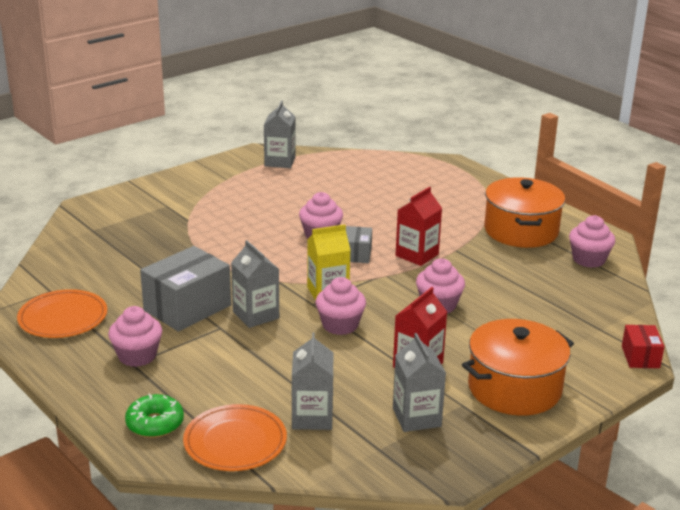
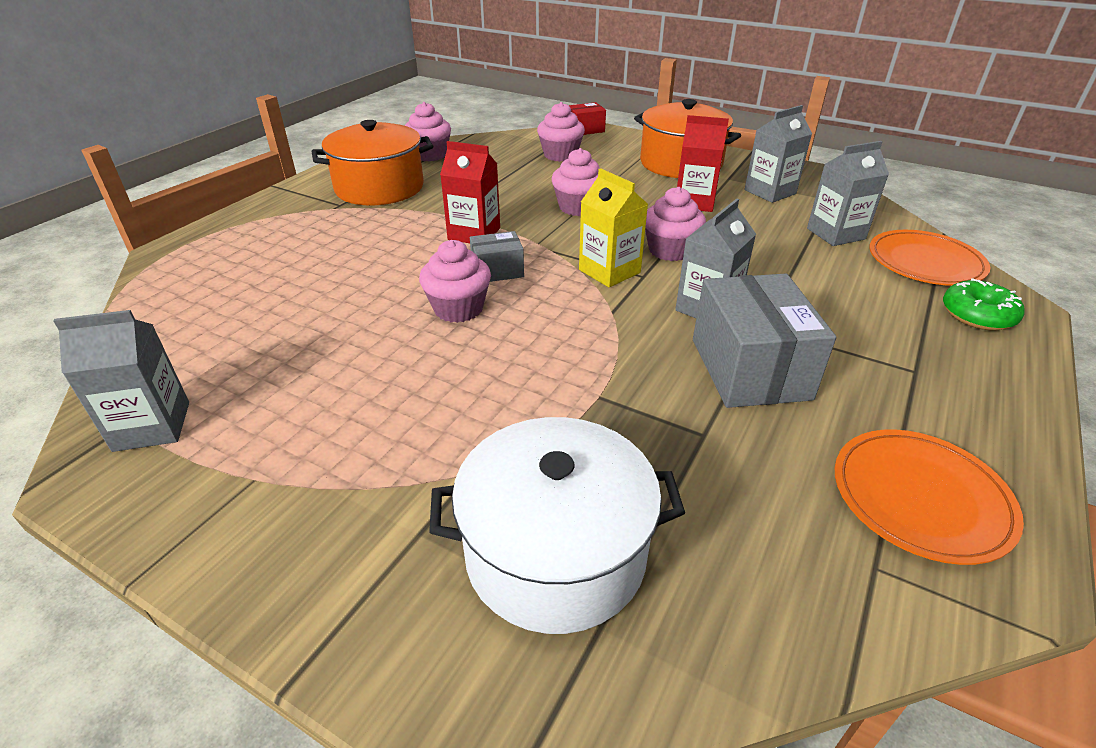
camera: 110 degrees left, 10 degrees up
pink cupcake [108,306,162,367] -> pink cupcake moved to [537,102,585,162]
grey box [140,246,231,332] -> grey box turned 60 degrees clockwise [693,274,836,408]
none -> white pot [429,417,685,634]

